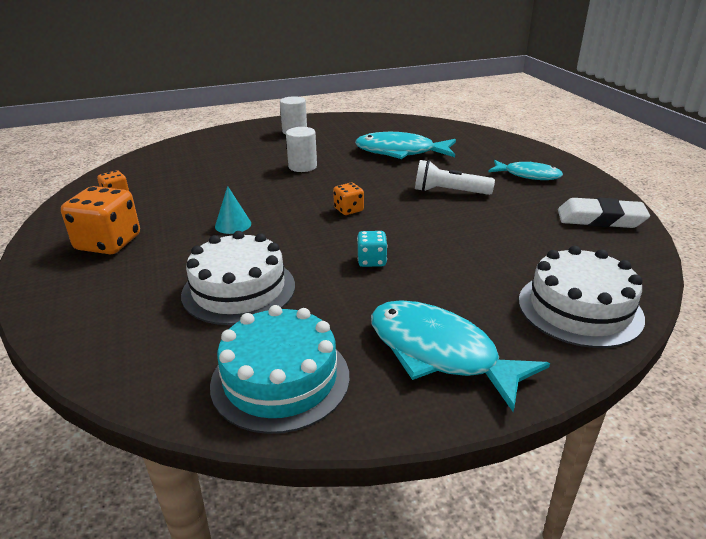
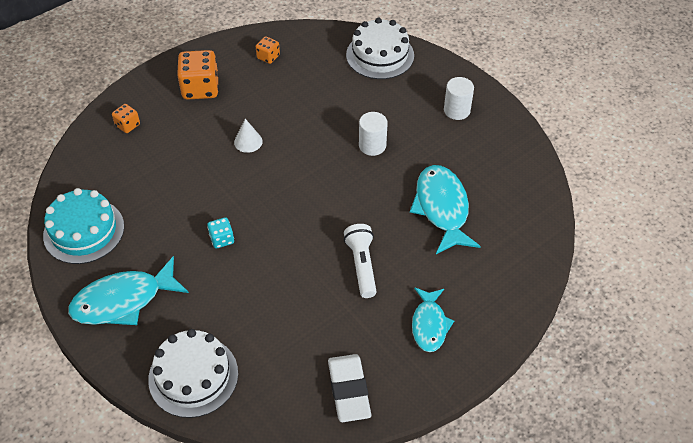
camera: 70 degrees right, 20 degrees up
white cake [181,231,295,325] -> white cake moved to [346,17,414,79]
turquoise cone [215,186,251,234] -> white cone [234,119,263,153]
orange dice [333,183,364,215] -> orange dice moved to [112,104,140,133]
turquoise fish [371,300,550,412] -> turquoise fish turned 135 degrees counterclockwise [68,256,189,325]

